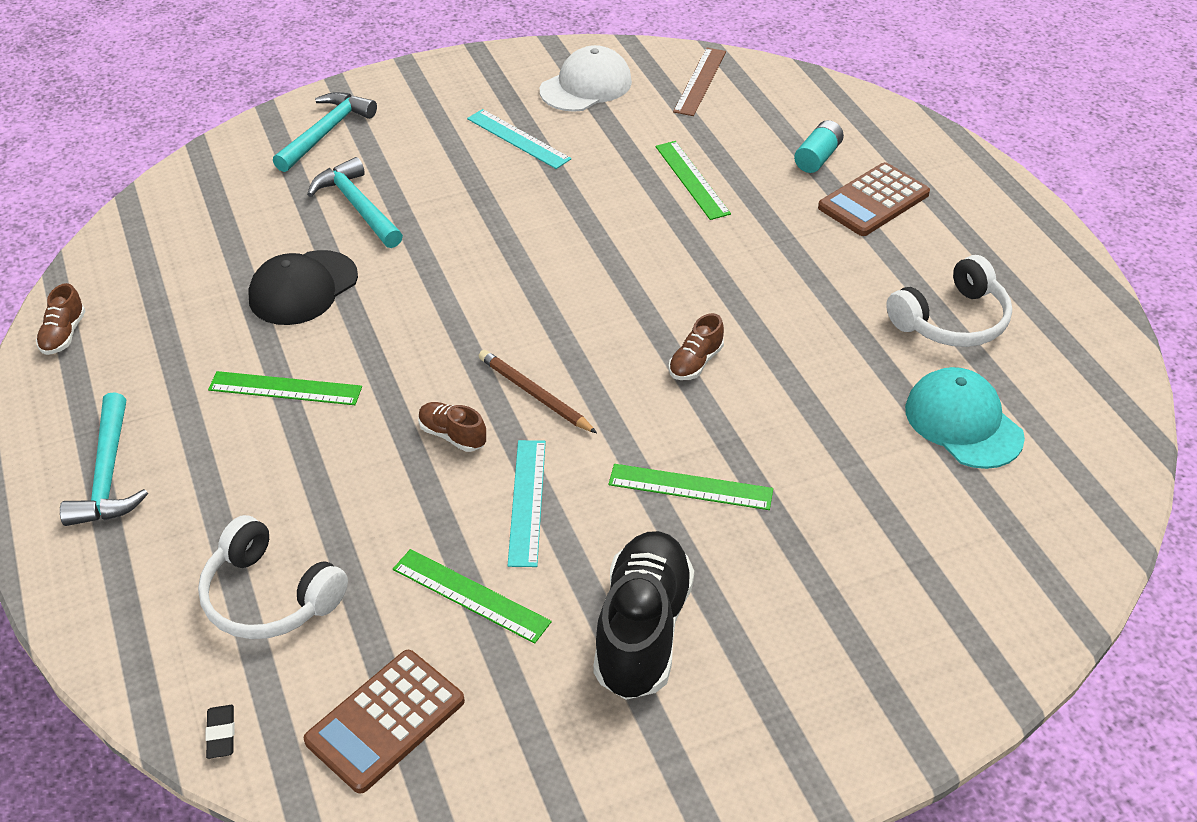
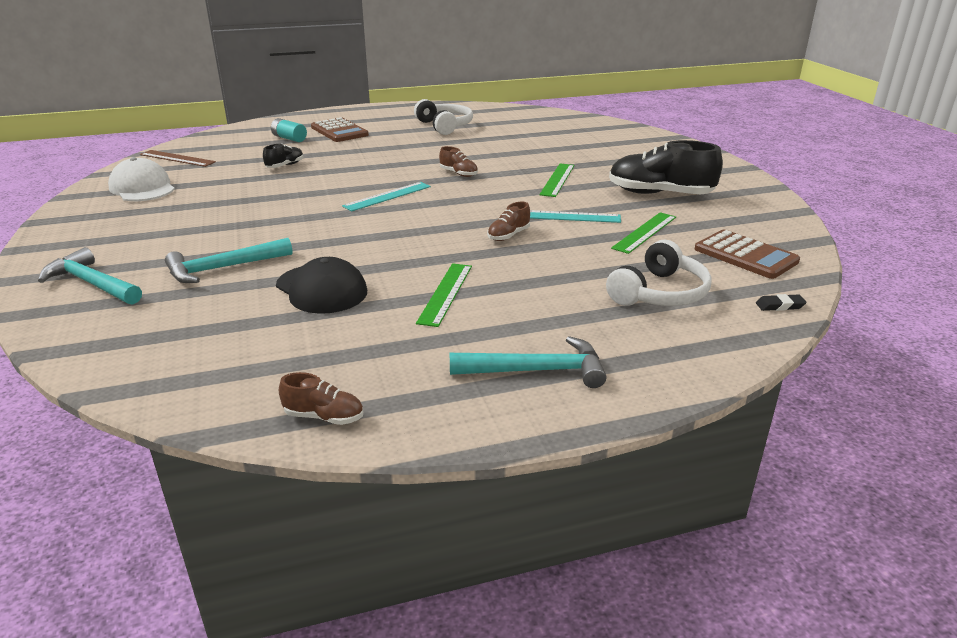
camera: 85 degrees left, 15 degrees down
turquoise ruler [467,109,571,169] -> turquoise ruler moved to [342,182,431,211]
brown pencil [479,350,597,433] -> none
green ruler [656,141,731,220] -> black shoe [263,144,304,168]
turquoise cap [905,367,1025,469] -> none

